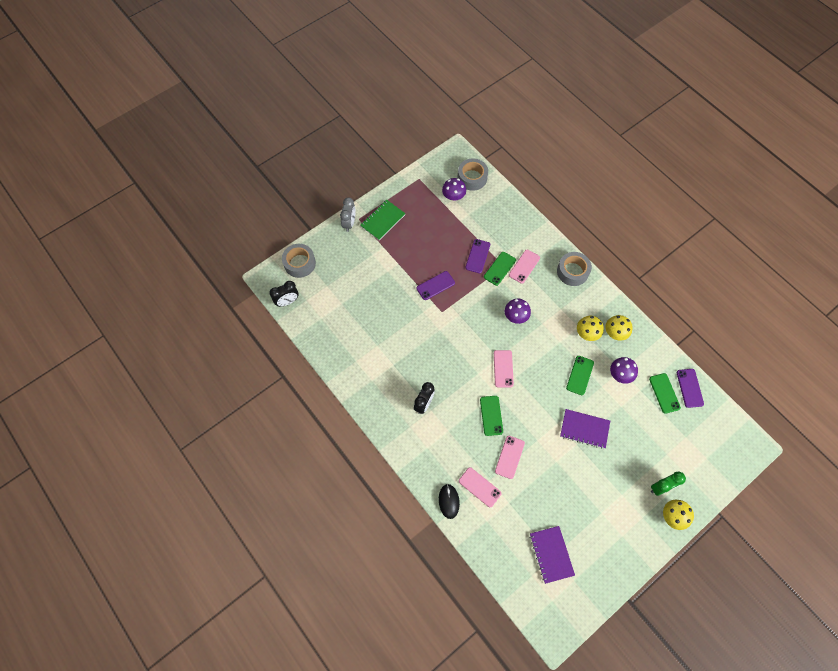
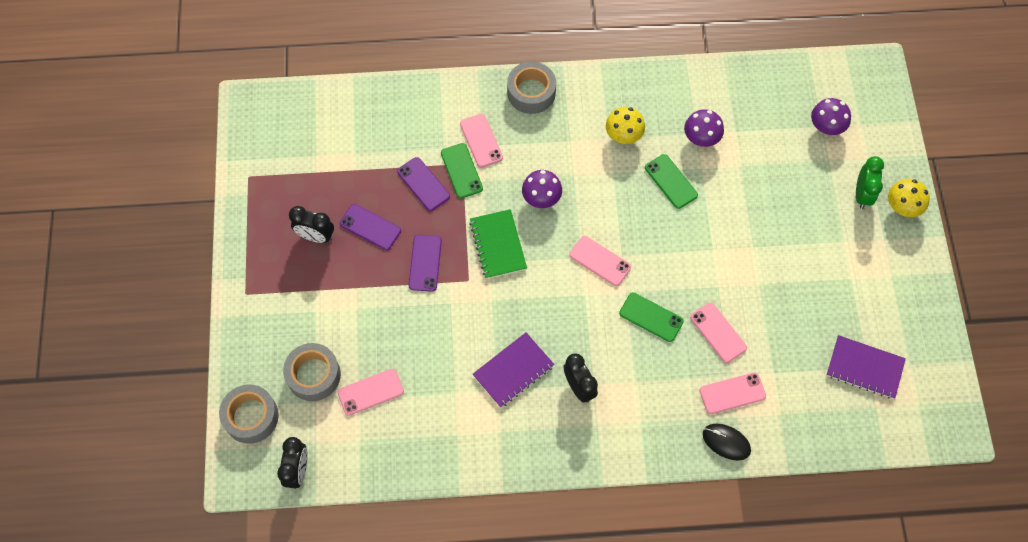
camera: 55 degrees left, 0 degrees up
grey clock [340,197,355,232] -> none
green notebook [360,200,406,240] -> green notebook moved to [469,209,527,279]
purple mushroom [442,178,466,201] -> purple mushroom moved to [811,98,851,135]
grey tape [457,158,488,191] -> grey tape moved to [283,343,341,401]
purple notebook [560,409,610,449] -> purple notebook moved to [473,332,554,408]
yellow mushroom [605,315,633,341] -> none
green phone [649,373,681,414] -> none
purple phone [677,369,704,408] -> purple phone moved to [340,204,401,250]
none -> black clock [289,206,334,243]
none -> pink phone [337,369,404,416]

